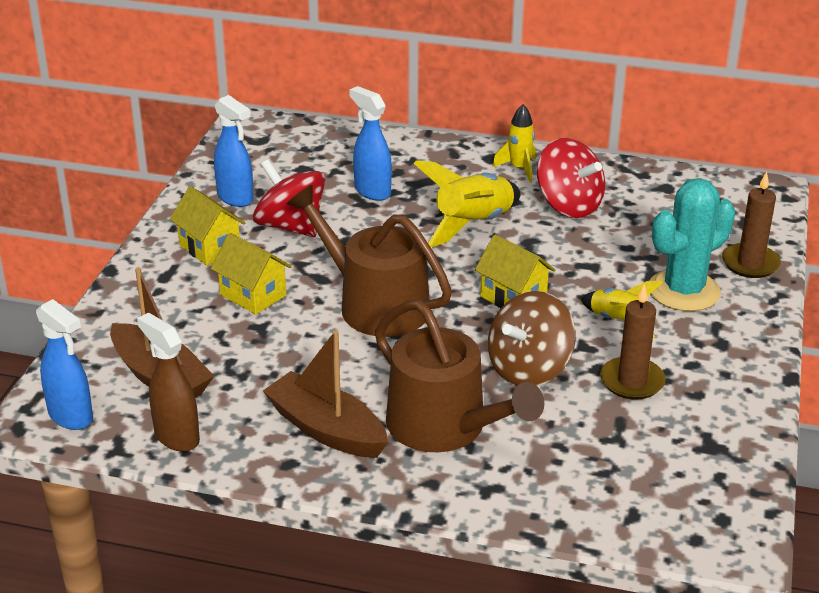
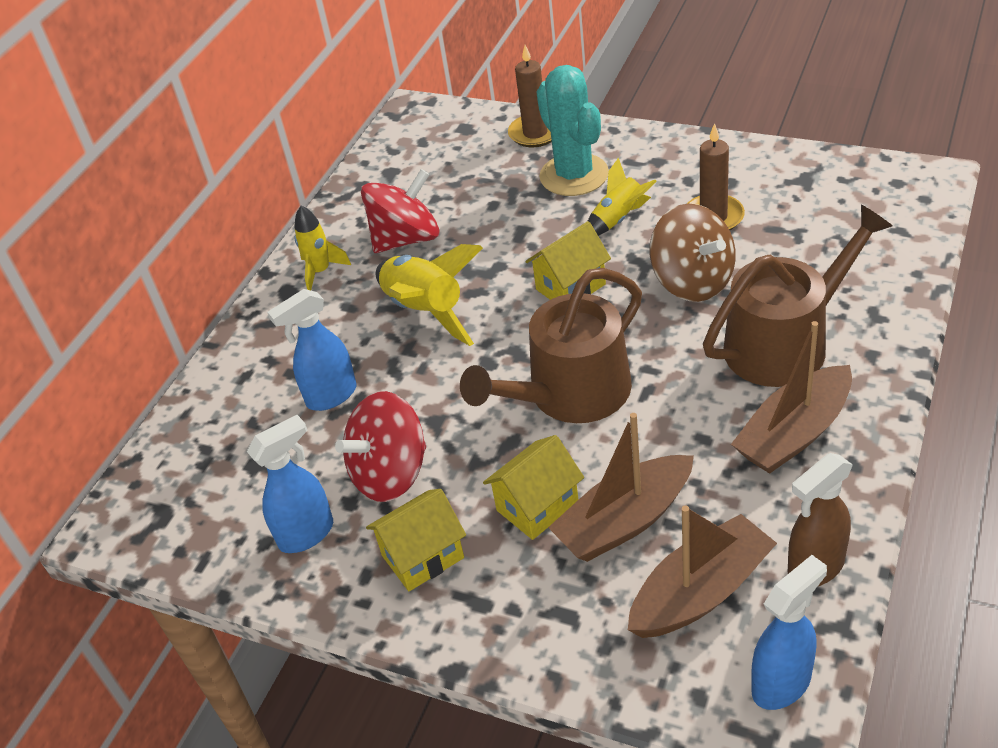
camera: 75 degrees left, 10 degrees up
none -> brown boat [548,413,694,562]

